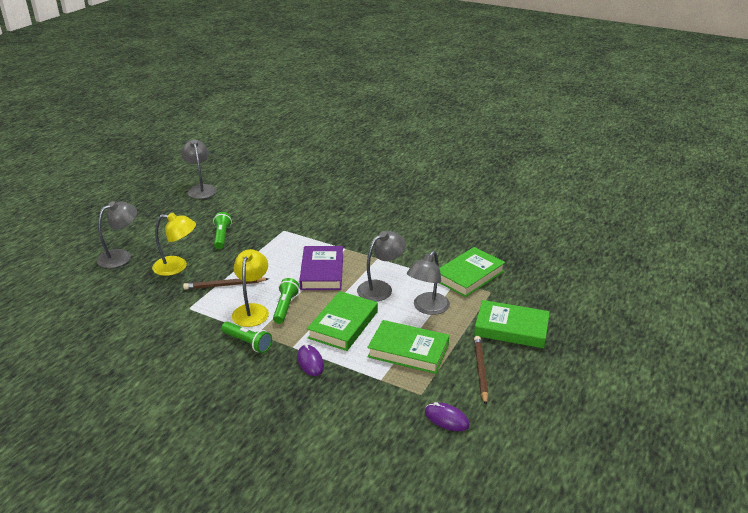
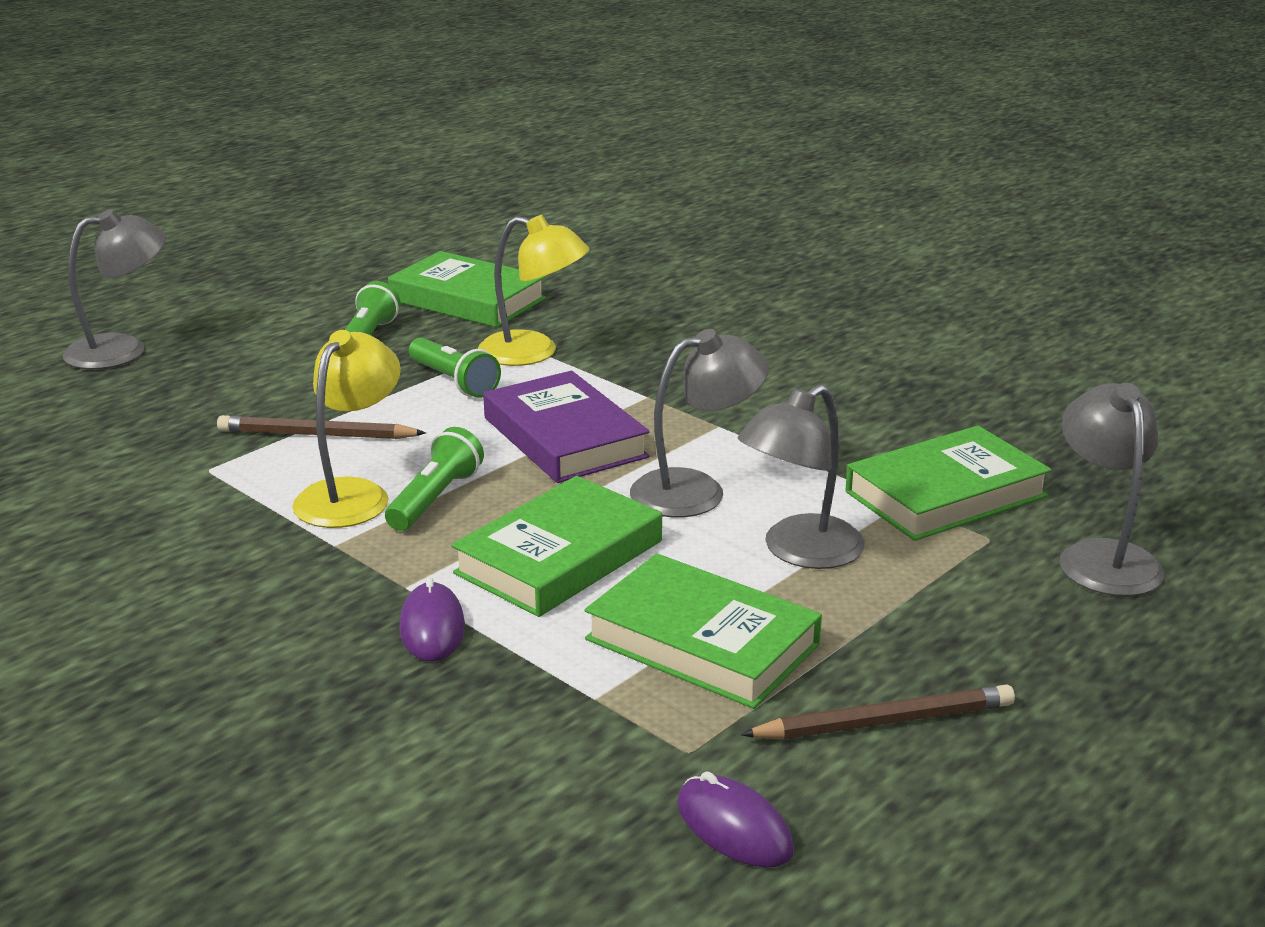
camera: 15 degrees right, 5 degrees down
yellow lamp [152,213,196,276] -> yellow lamp moved to [478,215,589,366]
grey lamp [181,139,217,199] -> grey lamp moved to [1059,383,1164,596]
green flashlight [221,322,272,353] -> green flashlight moved to [409,337,501,398]
purple book [299,246,343,290] -> purple book turned 45 degrees counterclockwise [483,371,650,483]
green book [474,300,550,348] -> green book moved to [388,251,546,327]
brown pencil [474,336,488,405] -> brown pencil turned 60 degrees clockwise [740,684,1015,739]

